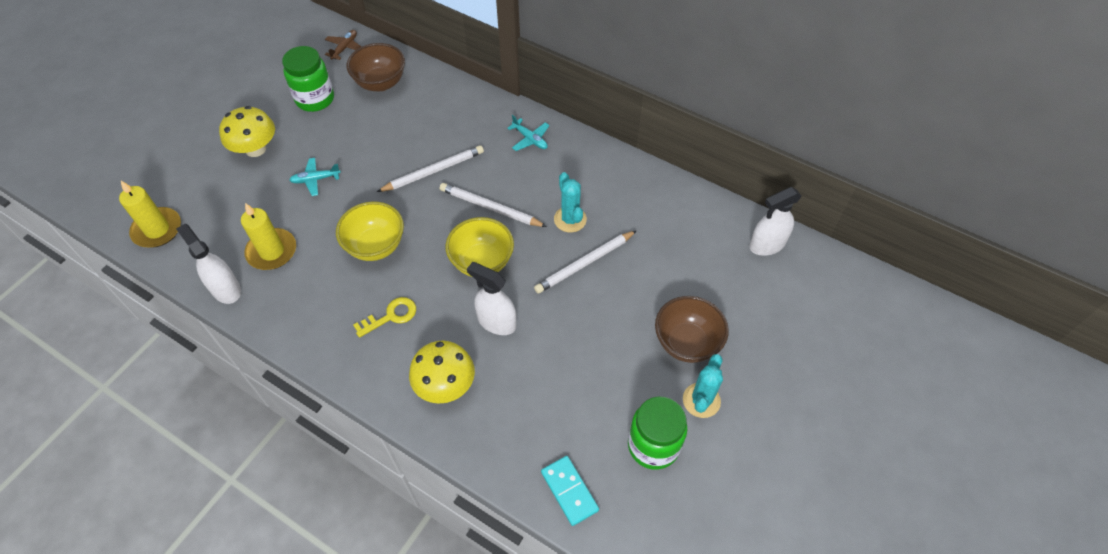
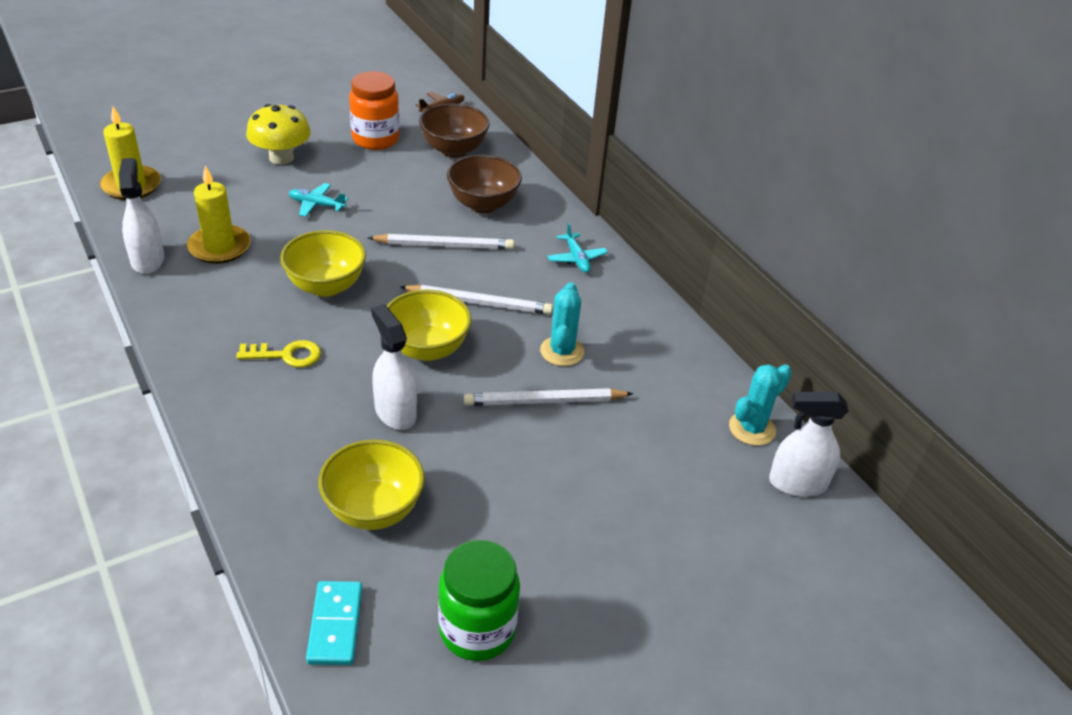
camera: 25 degrees right, 15 degrees down
green jar [282,46,334,112] -> orange jar [349,71,399,150]
yellow mushroom [409,341,475,404] -> none
white pencil [440,183,547,227] -> white pencil turned 135 degrees clockwise [400,285,553,315]
brown bowl [655,296,729,363] -> brown bowl moved to [447,155,522,213]
turquoise cactus [683,354,723,418] -> turquoise cactus moved to [729,364,792,446]
none -> yellow bowl [318,439,425,530]

